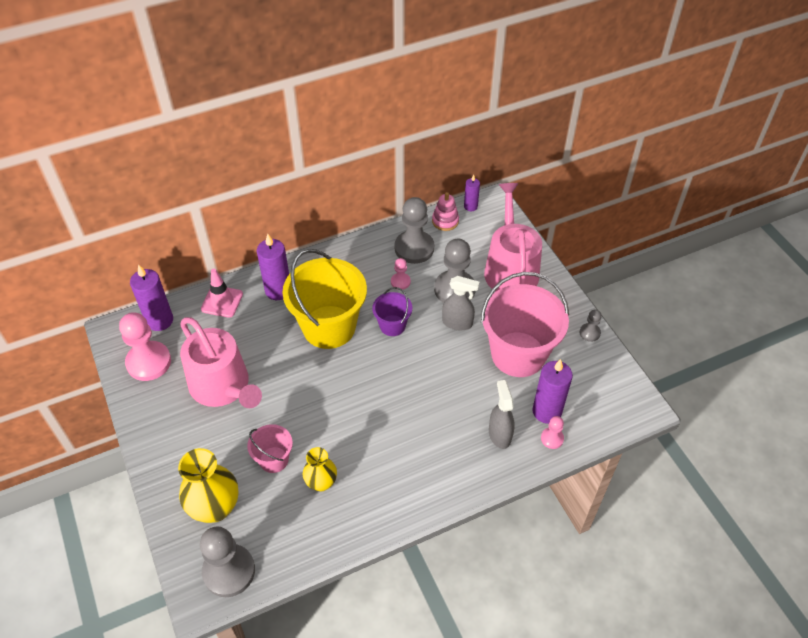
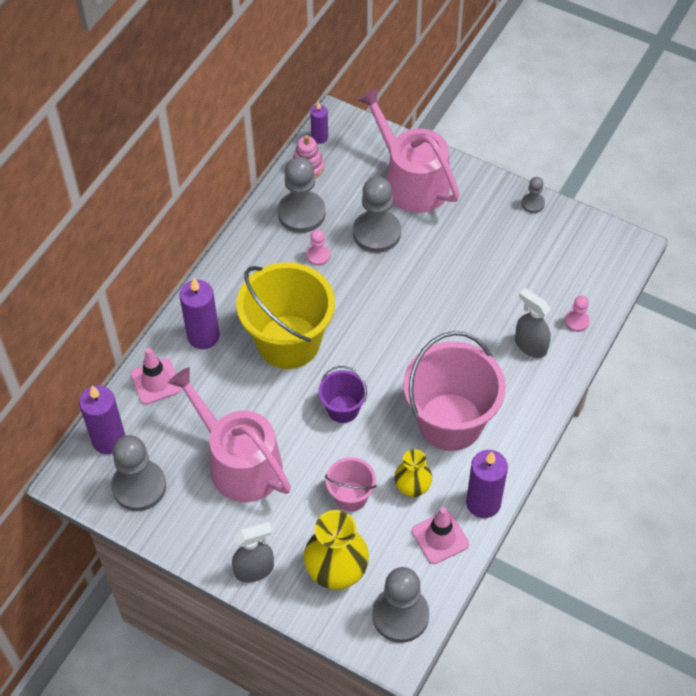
camera: 35 degrees left, 5 degrees up
pink pawn [119,312,171,381] -> grey pawn [111,435,166,511]
pink watering can [180,317,262,408] -> pink watering can turned 150 degrees counterclockwise [168,367,291,502]
purple bucket [372,287,412,336] -> purple bucket moved to [319,366,367,423]
grey spray bottle [442,276,480,331] -> grey spray bottle moved to [232,522,274,583]
pink bucket [481,272,569,377] -> pink bucket moved to [403,331,506,451]
purple candle [532,359,573,424] -> purple candle moved to [466,450,508,518]
none -> pink traffic cone [412,507,469,564]

